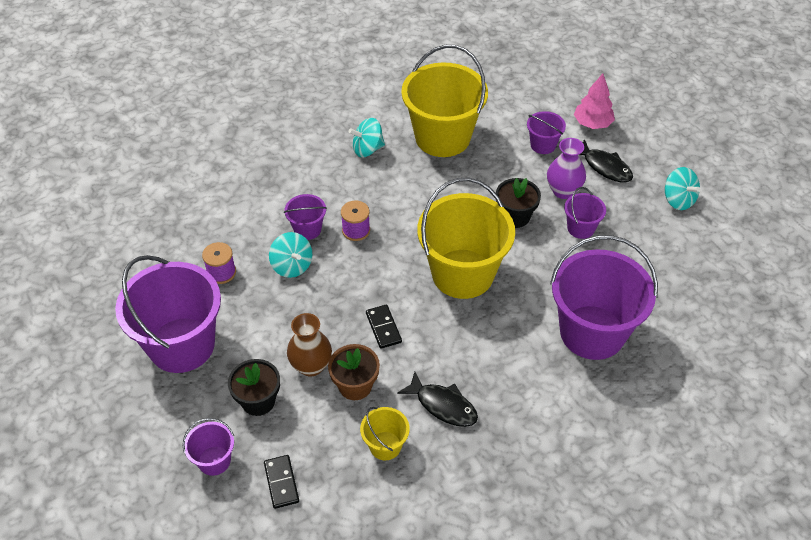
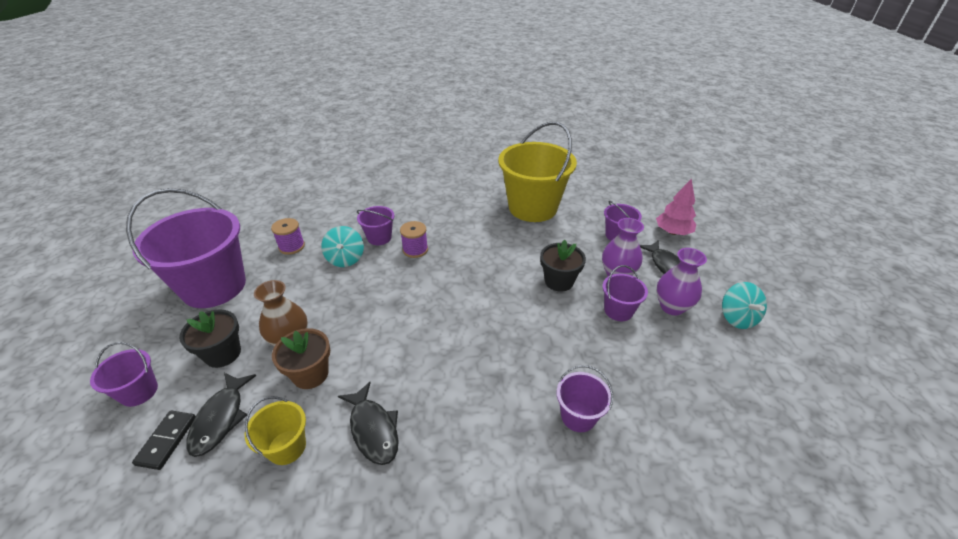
camera: 25 degrees right, 10 degrees down
turquoise spinning top [349,118,385,157] -> none
black domino [366,305,402,349] -> none
yellow bucket [417,178,515,299] -> none
purple bucket [550,235,658,360] -> purple bucket [557,365,613,432], size x0.46
none -> black fish [186,373,256,457]
none -> purple vase [656,248,707,315]

